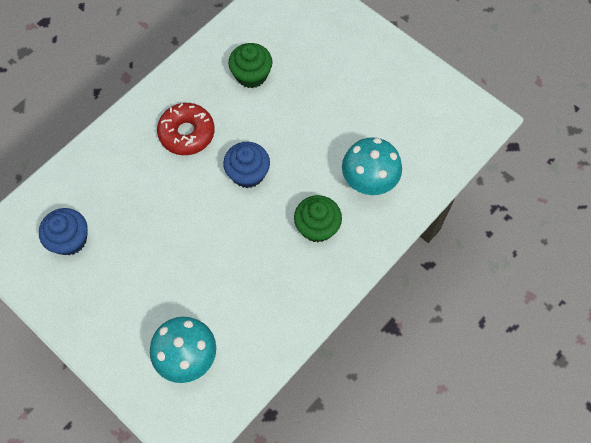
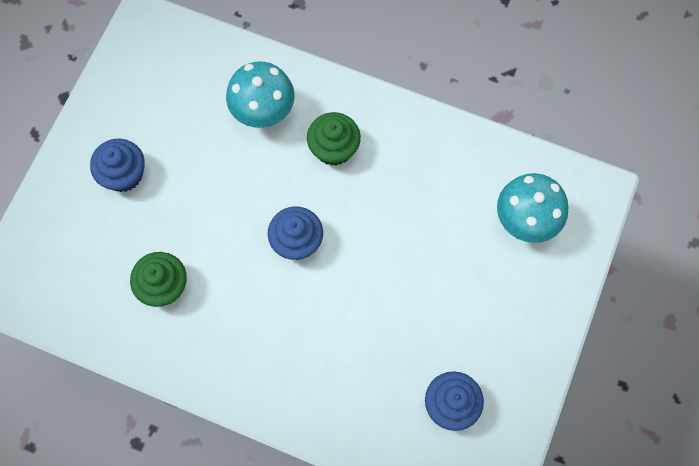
camera: 110 degrees left, 5 degrees up
red donut [157,103,215,155] -> none
none -> blue cupcake [90,138,145,192]

